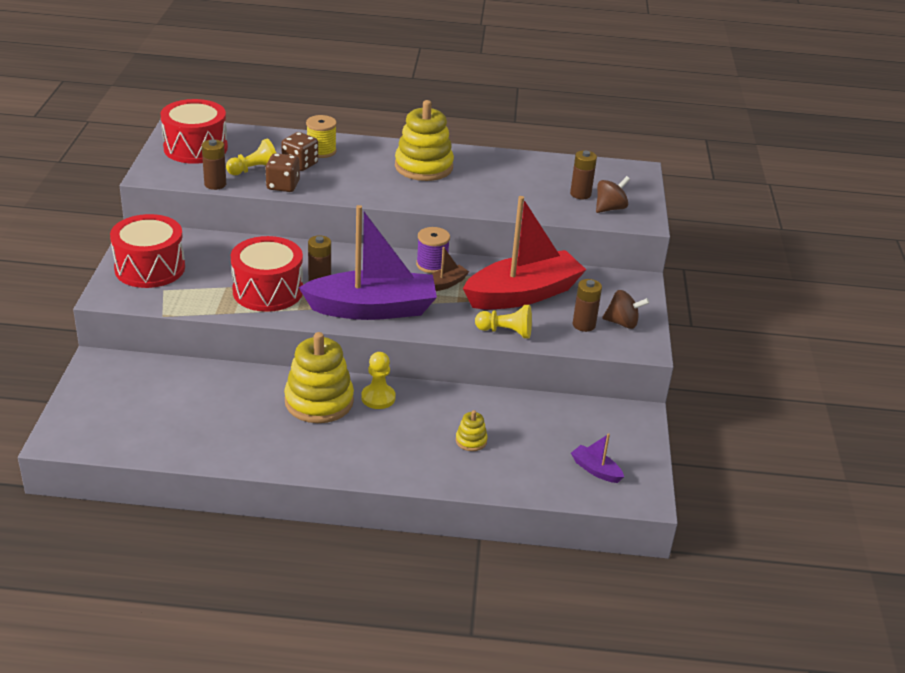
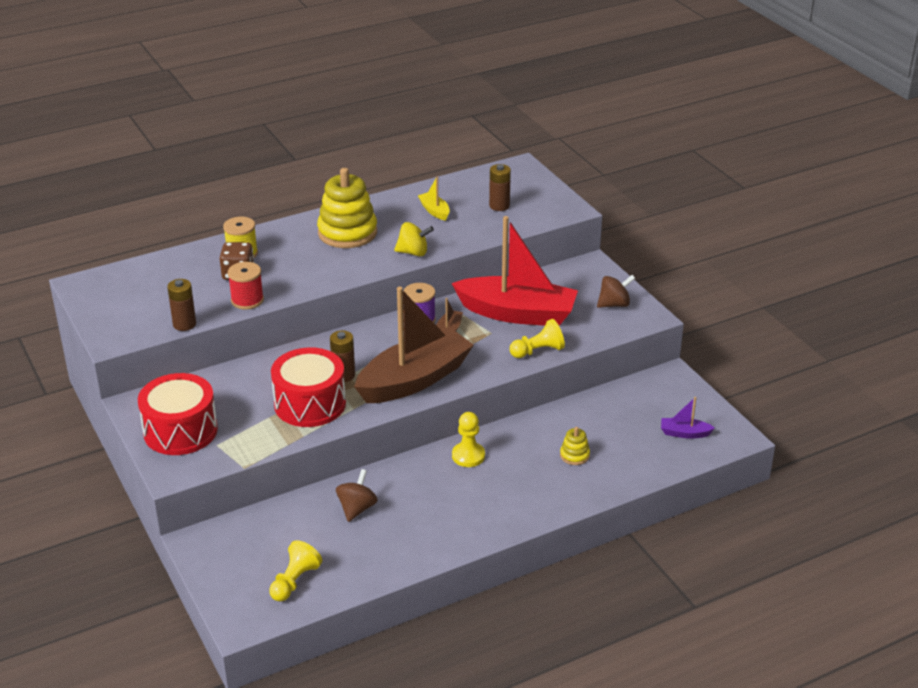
camera: 30 degrees left, 0 degrees up
red drum [160,99,228,164] -> none
yellow pawn [226,139,276,175] -> yellow pawn moved to [269,540,322,602]
brown dice [265,153,300,192] -> red spool [228,262,264,310]
yellow stacking toy [284,332,354,423] -> none
purple boat [299,205,437,320] -> brown boat [354,287,474,403]
red boat [463,196,586,309] -> red boat turned 75 degrees clockwise [451,216,578,326]
brown battery [573,279,602,332] -> none
brown spinning top [596,176,630,213] -> brown spinning top moved to [336,469,378,522]
none -> yellow spinning top [394,222,434,256]
none -> yellow boat [418,177,450,221]

